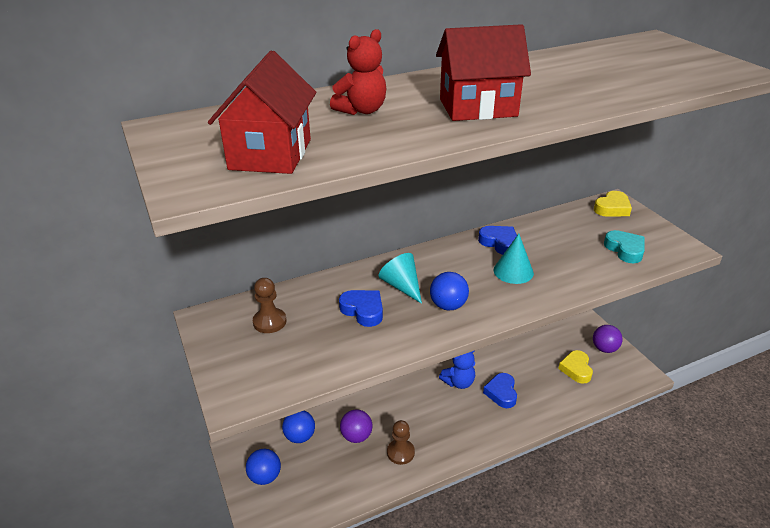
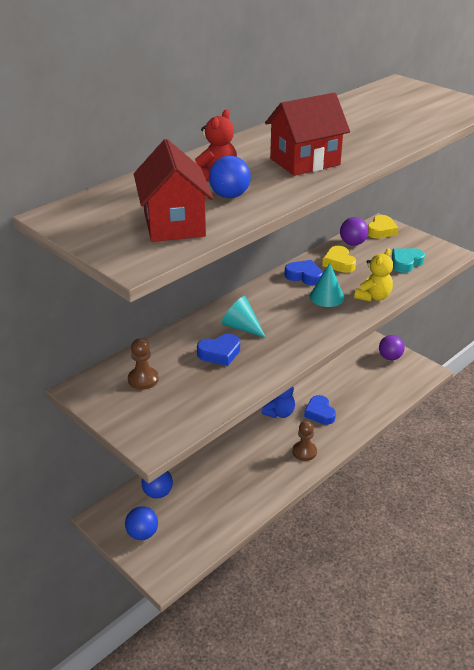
camera: 20 degrees left, 0 degrees up
blue heart [339,290,383,327] -> blue heart turned 135 degrees clockwise [197,334,240,366]
purple ball [340,410,372,443] -> purple ball moved to [340,217,369,246]
brown pawn [387,420,415,465] -> brown pawn moved to [292,421,317,461]
blue ball [430,272,469,310] -> blue ball moved to [209,156,251,198]
yellow heart [558,350,593,384] -> yellow heart moved to [322,246,356,273]
turquoise heart [604,230,645,263] -> turquoise heart turned 90 degrees counterclockwise [392,248,425,273]
none -> yellow teddy bear [354,249,393,302]

